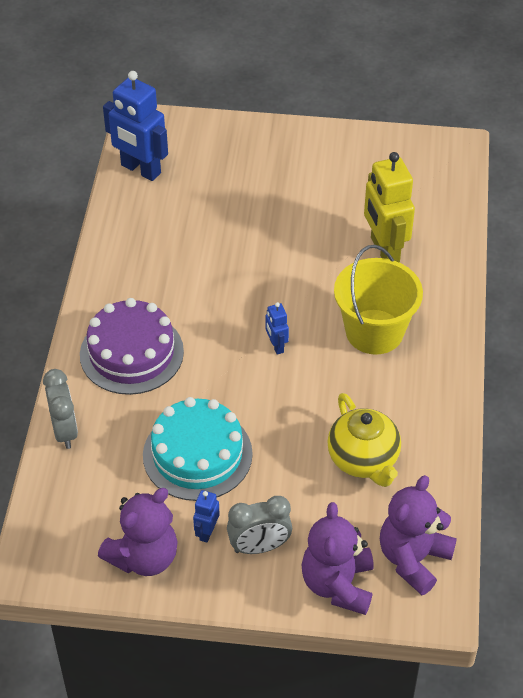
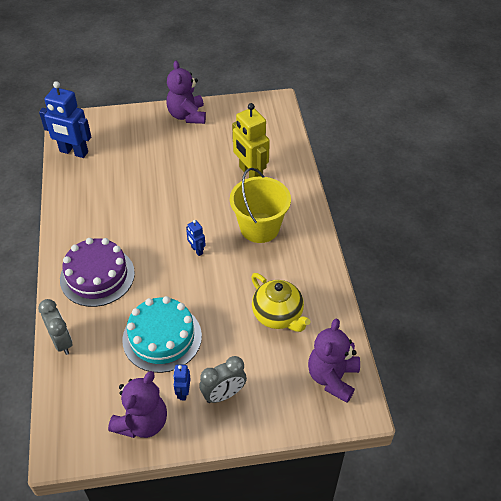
camera: 15 degrees left, 0 degrees up
purple teddy bear [302,502,374,615] -> purple teddy bear moved to [166,61,206,124]

